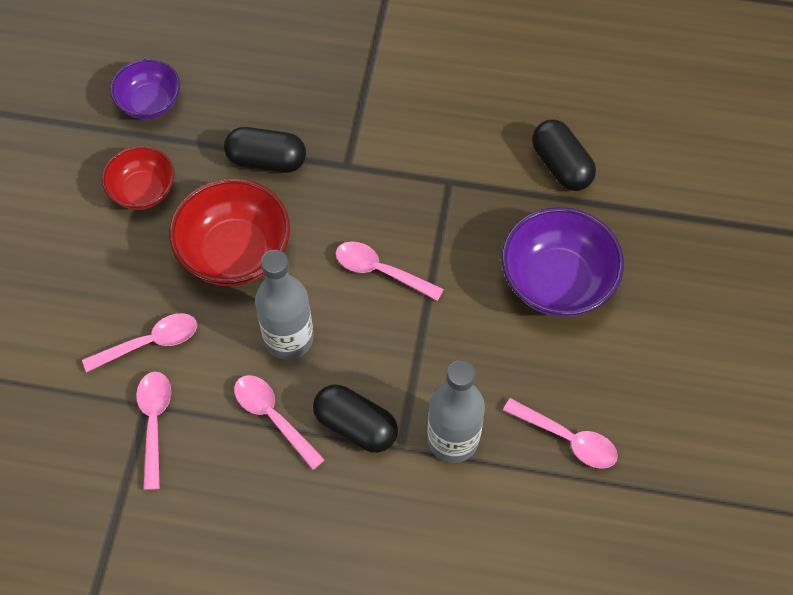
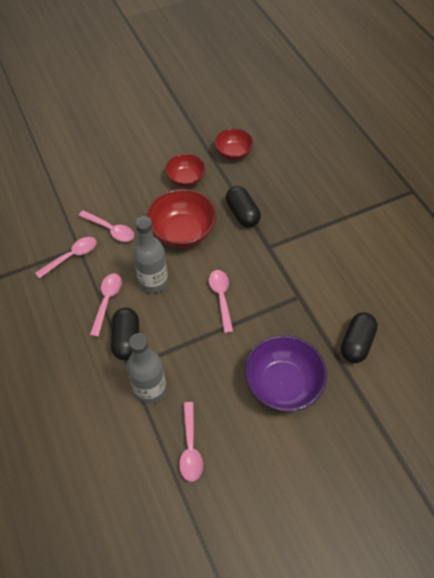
camera: 55 degrees right, 5 degrees down
purple bowl [110,59,180,119] -> red bowl [214,128,253,160]

